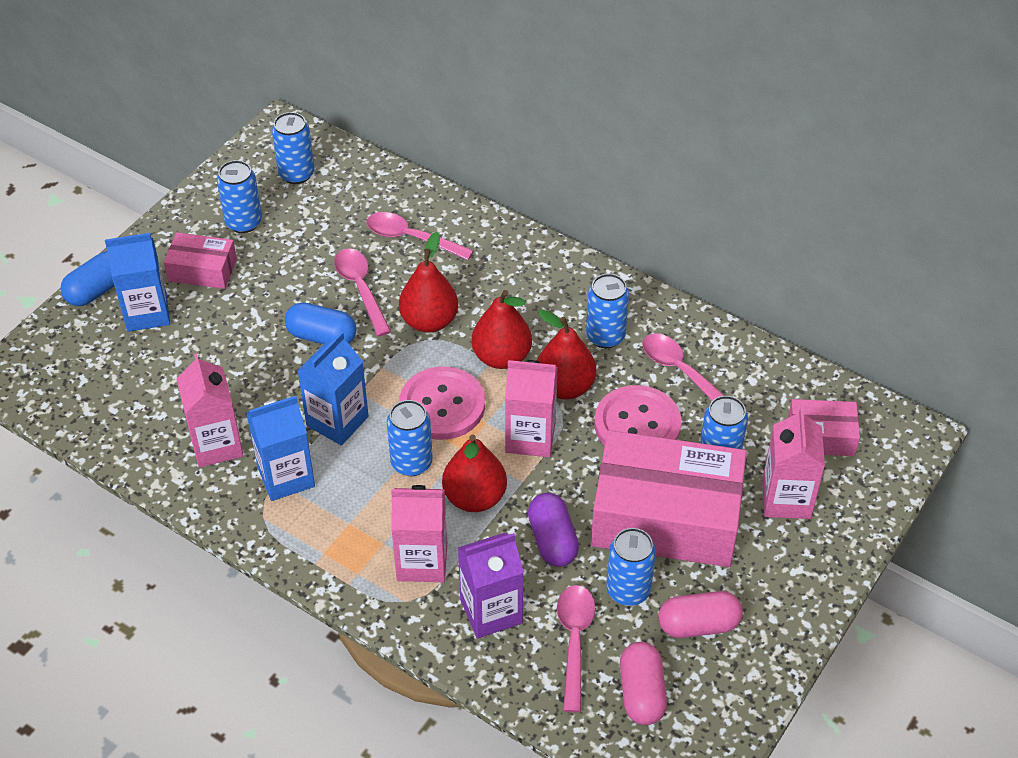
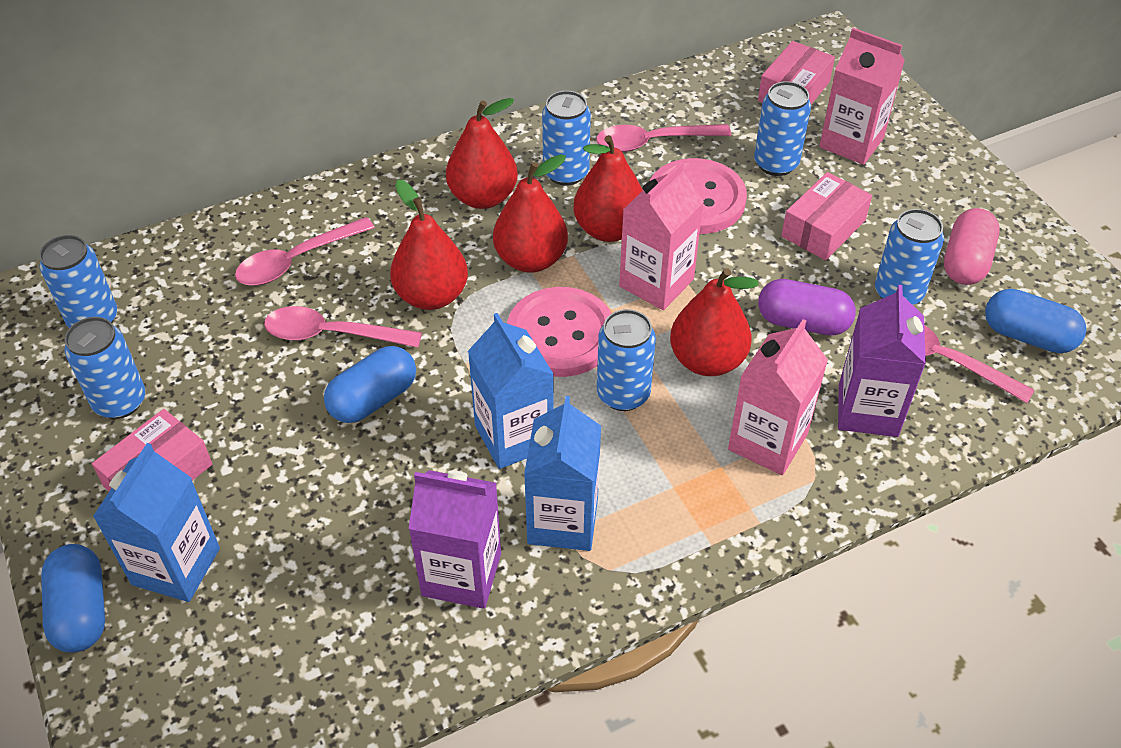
camera: 60 degrees left, 0 degrees up
pink carton [176,354,243,467] -> purple carton [408,470,501,609]
pink box [591,430,747,567] -> pink box [781,172,872,260], size x0.48
pink capsule [620,642,667,725] -> blue capsule [985,289,1086,353]
none -> red pear [446,98,518,209]

